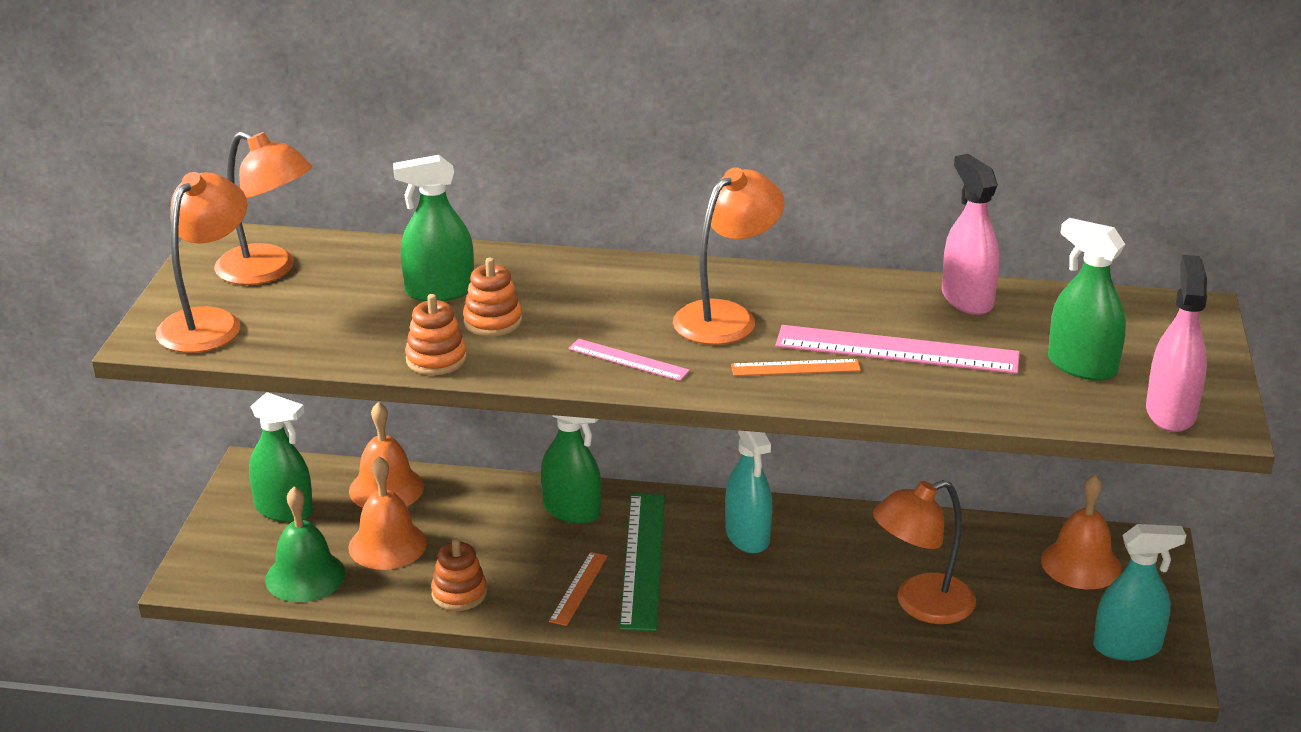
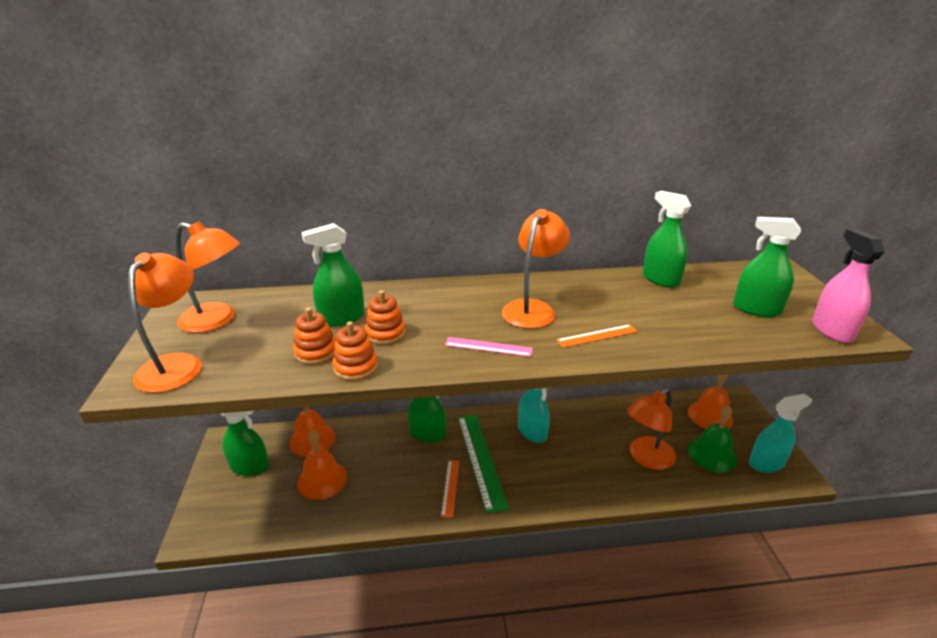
camera: 15 degrees left, 0 degrees up
green bell [265,486,346,602] -> green bell moved to [688,405,737,473]
orange stacking toy [431,538,487,611] -> orange stacking toy moved to [293,308,336,365]
pink ruler [776,325,1020,374] -> none
pink spray bottle [942,154,1000,315] -> green spray bottle [643,191,691,288]

